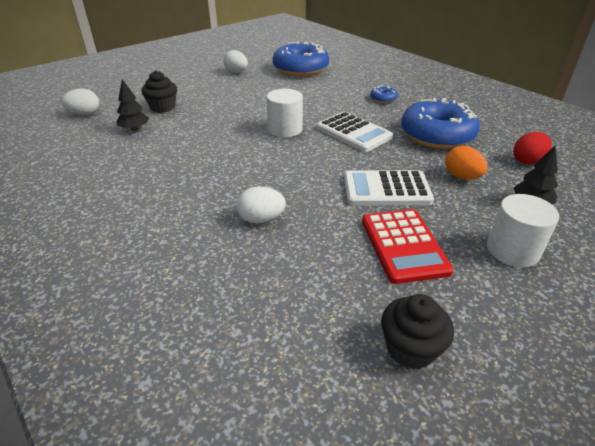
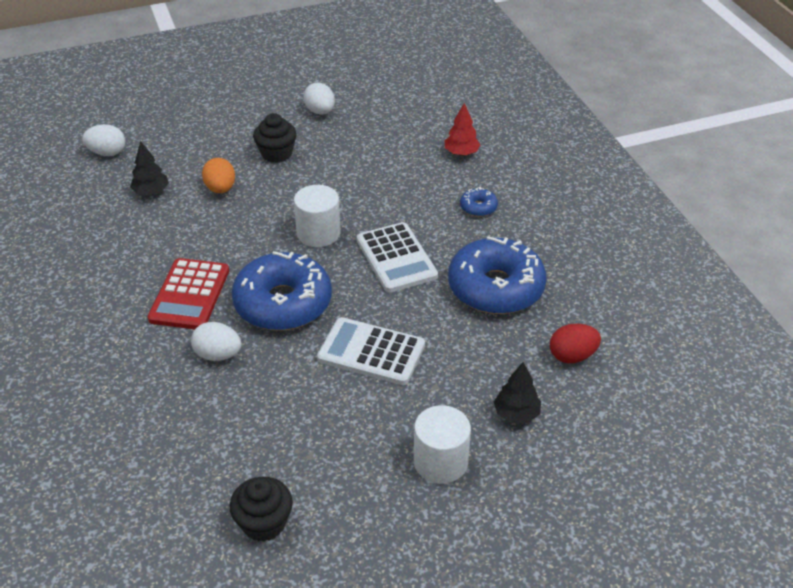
camera: 20 degrees right, 5 degrees up
black cupcake [141,70,177,113] -> black cupcake moved to [253,113,297,163]
blue donut [273,41,329,77] -> blue donut moved to [232,251,332,331]
red calculator [362,209,454,284] -> red calculator moved to [148,258,229,329]
orange egg [445,146,488,179] -> orange egg moved to [202,158,235,193]
none -> red tree [445,103,481,156]

